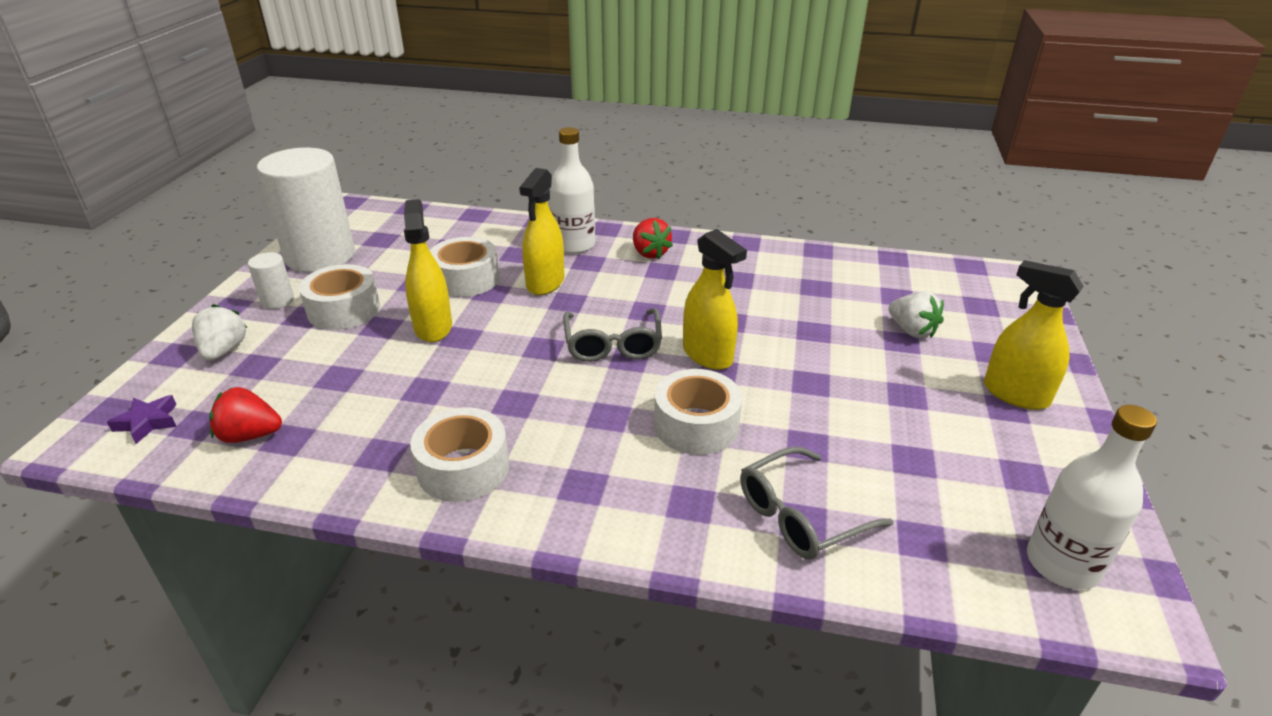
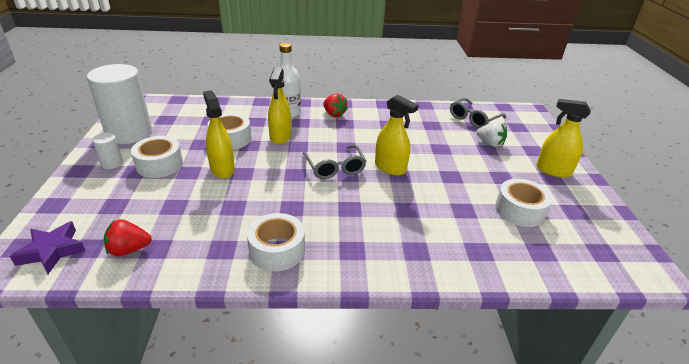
camera: 15 degrees left, 0 degrees up
purple star [107,395,177,444] -> purple star [10,221,86,274], size x1.50
white strawberry [192,304,247,361] -> none
white tape [654,369,742,455] -> white tape moved to [495,179,552,227]
grey glasses [740,447,893,560] -> grey glasses moved to [450,98,506,128]
white bottle [1027,405,1157,590] -> none

